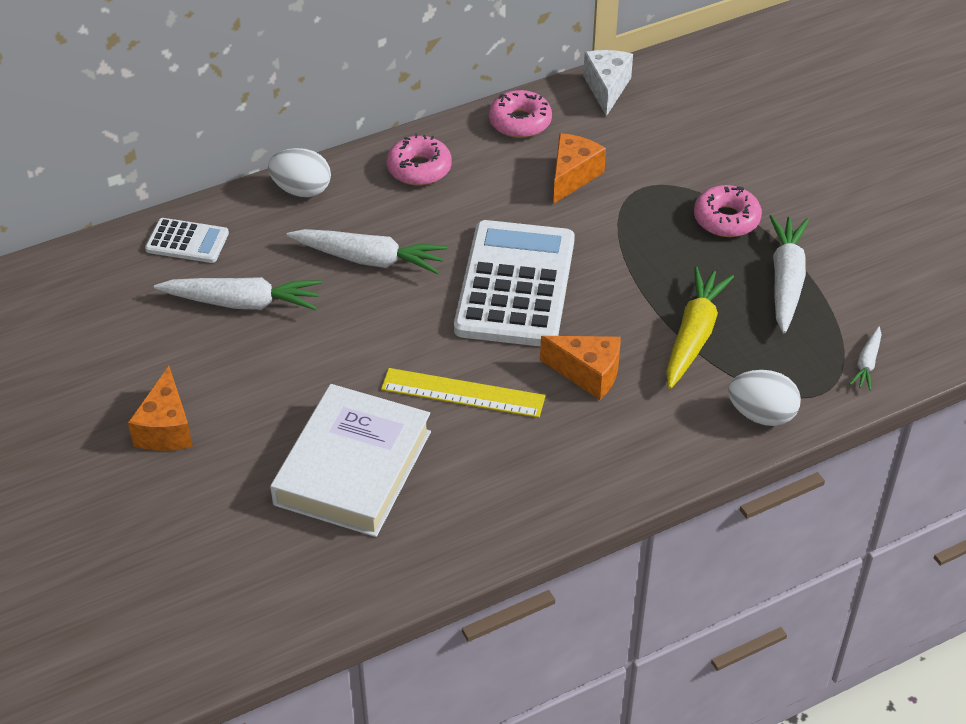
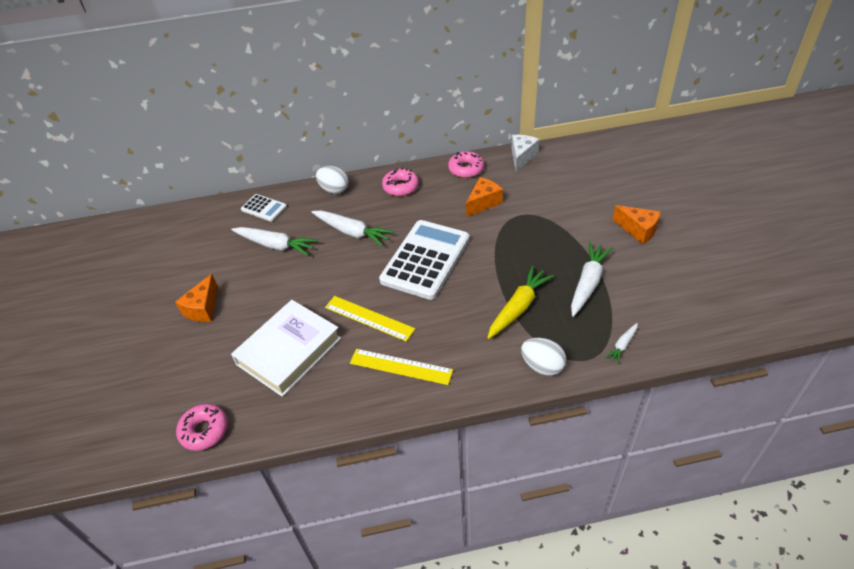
camera: 20 degrees right, 0 degrees up
orange cheese [540,336,621,400] -> orange cheese moved to [613,205,661,244]
pink donut [694,185,762,237] -> pink donut moved to [176,404,228,451]
none -> yellow ruler [350,349,453,385]

